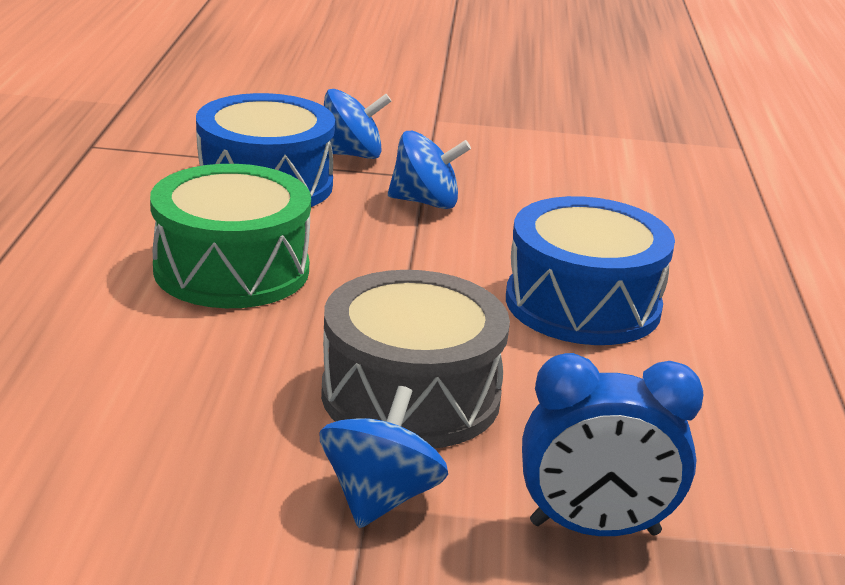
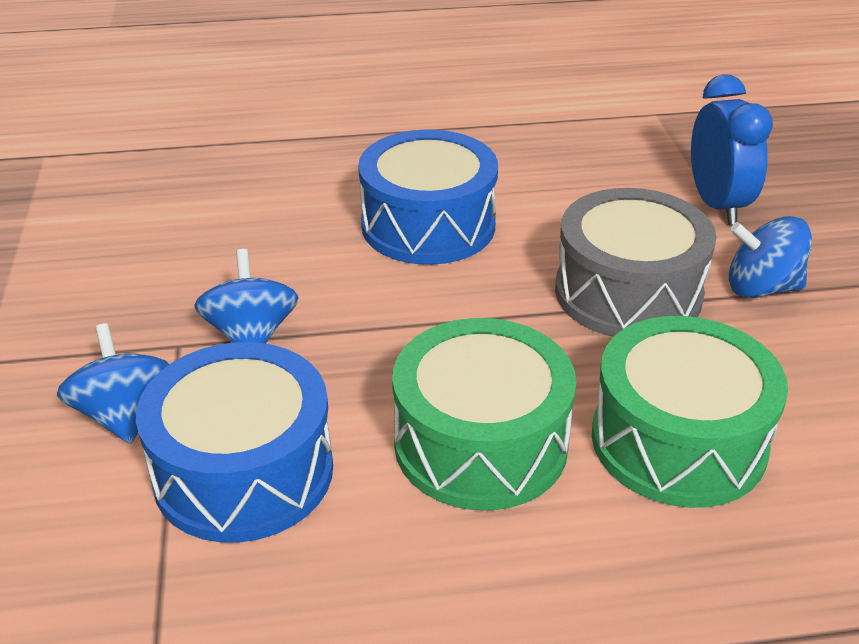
camera: 100 degrees left, 10 degrees up
none -> green drum [592,316,788,508]

